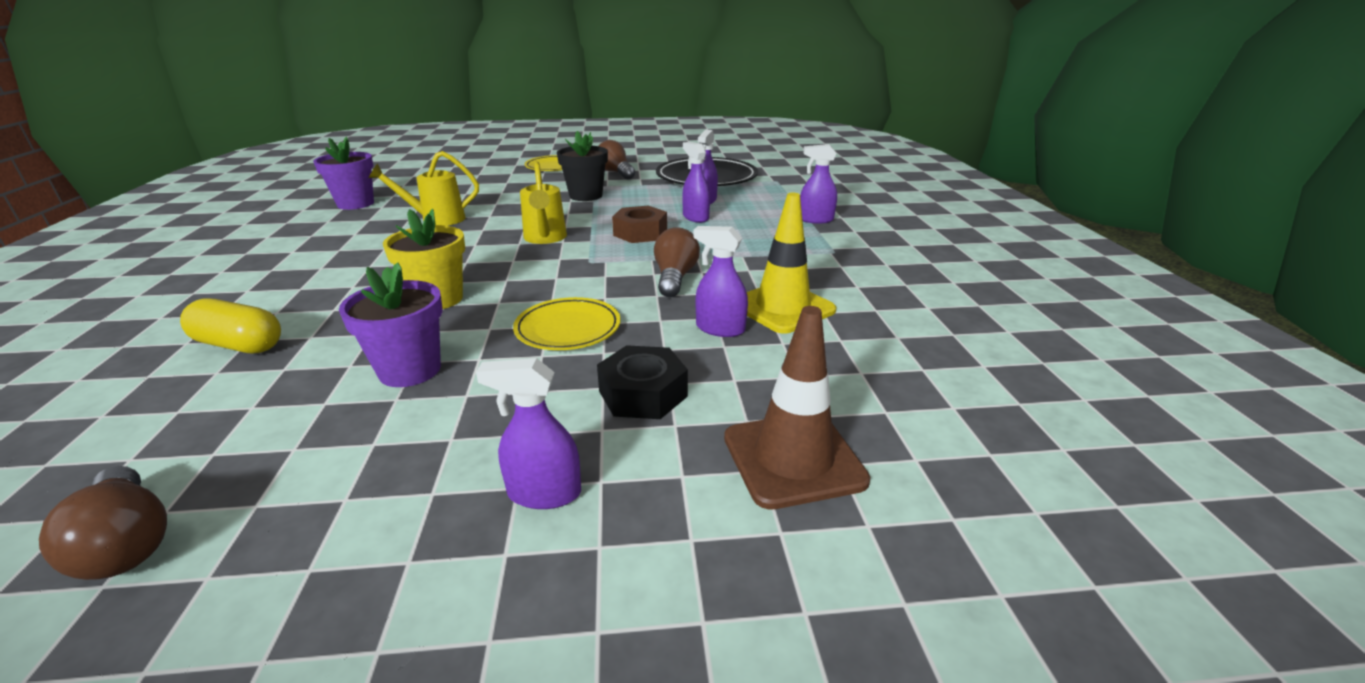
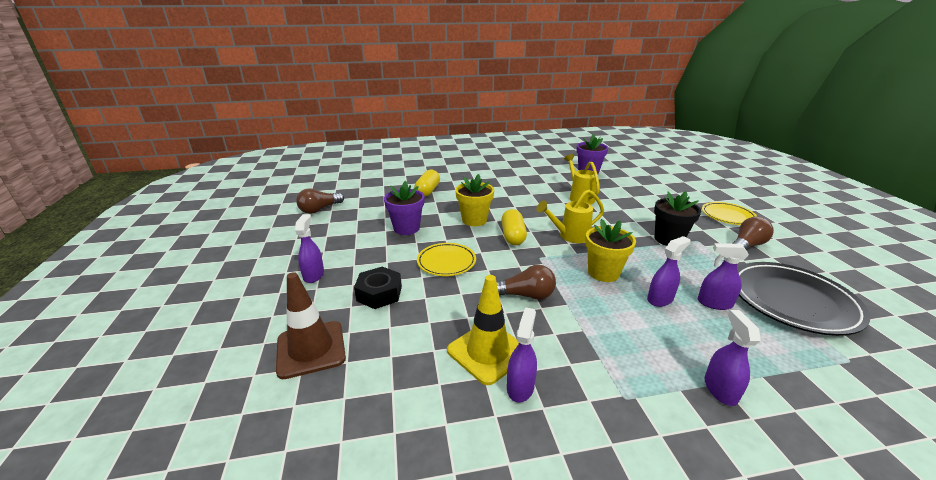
camera: 85 degrees right, 0 degrees up
brown nut [612,206,667,243] -> yellow flower pot [585,219,636,282]
purple spray bottle [693,226,748,337] -> purple spray bottle moved to [507,307,537,403]
none -> yellow capsule [501,209,527,245]

